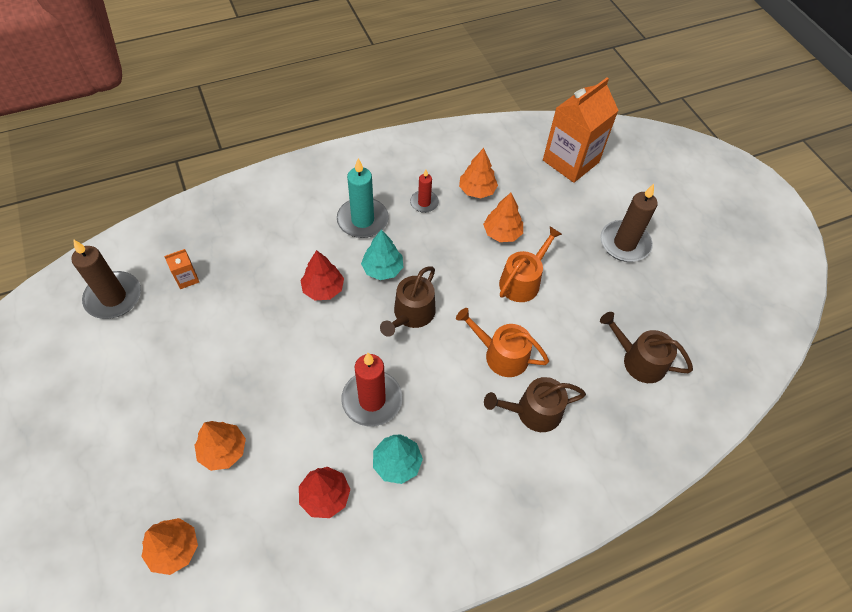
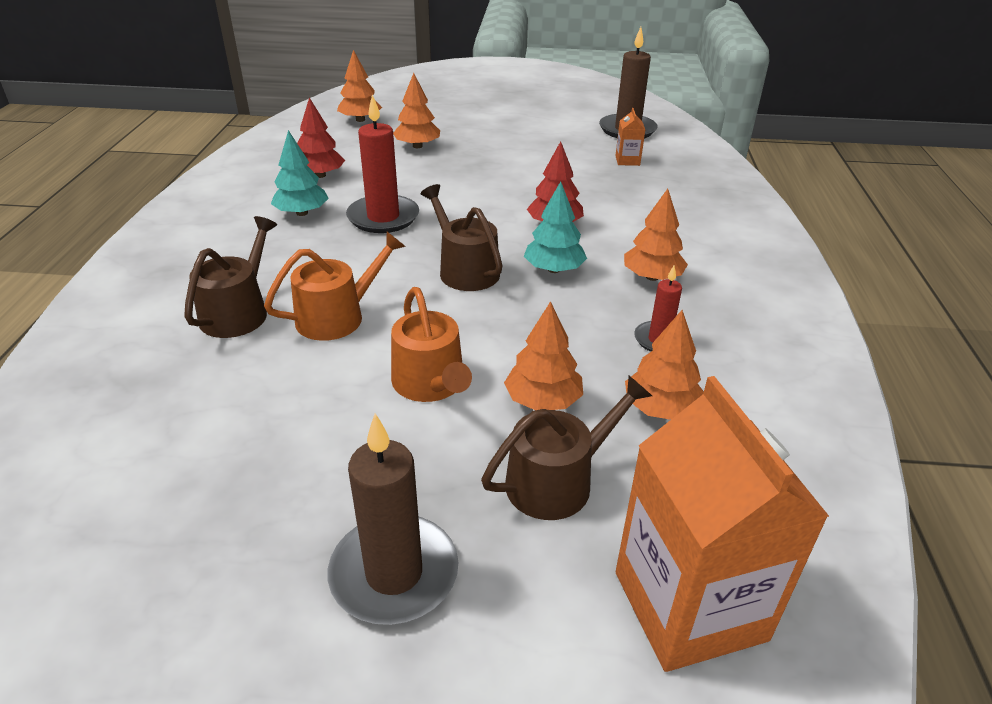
camera: 120 degrees right, 20 degrees down
turquoise candle [337,158,389,238] -> orange tree [624,189,688,281]
brown watering can [600,312,693,383] -> brown watering can moved to [481,376,652,520]

